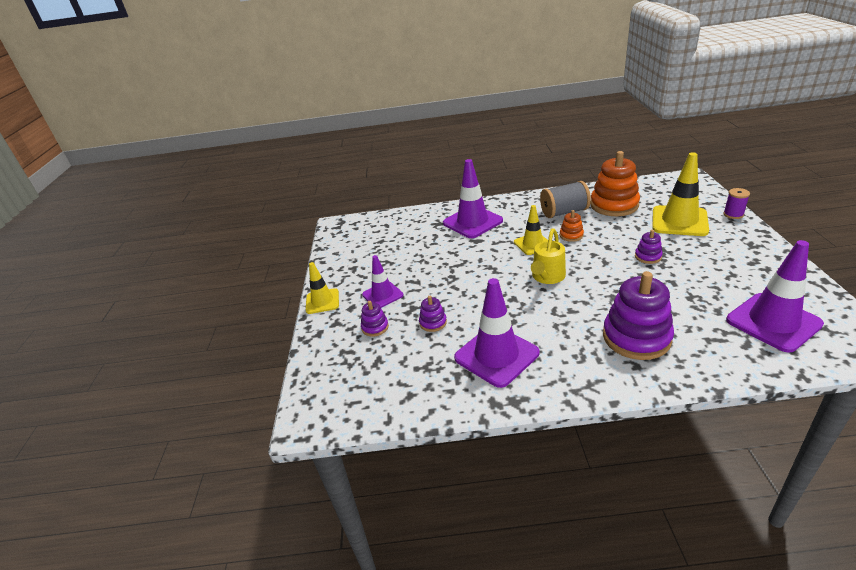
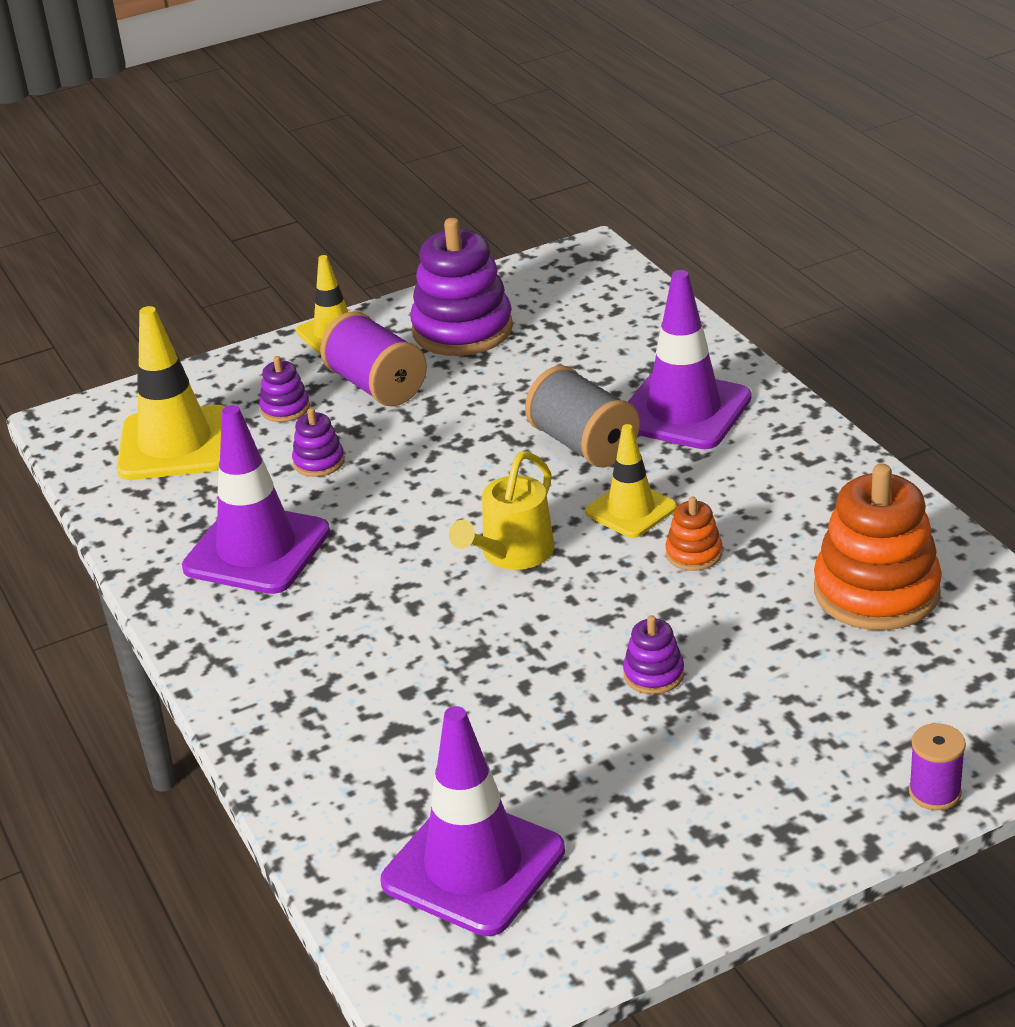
camera: 65 degrees right, 0 degrees up
purple traffic cone [362,255,403,308] -> purple spool [320,311,427,406]
yellow watering can [531,228,566,284] -> yellow watering can turned 60 degrees counterclockwise [449,451,554,570]
grey spool [540,181,591,218] -> grey spool moved to [525,365,640,468]
purple stacking toy [603,271,674,360] -> purple stacking toy moved to [410,218,513,356]
yellow traffic cone [652,152,709,236] -> yellow traffic cone moved to [117,306,226,480]

